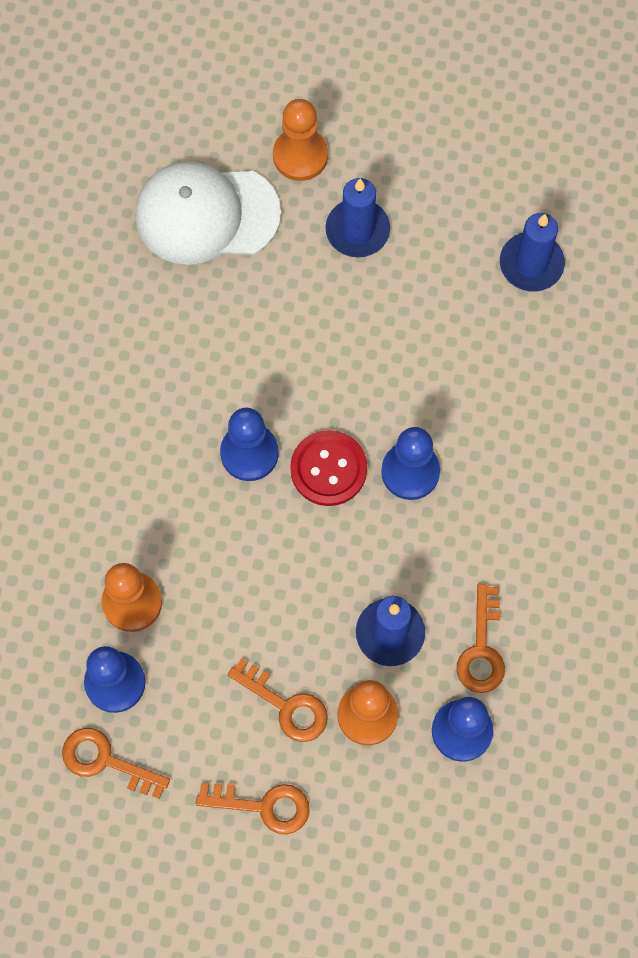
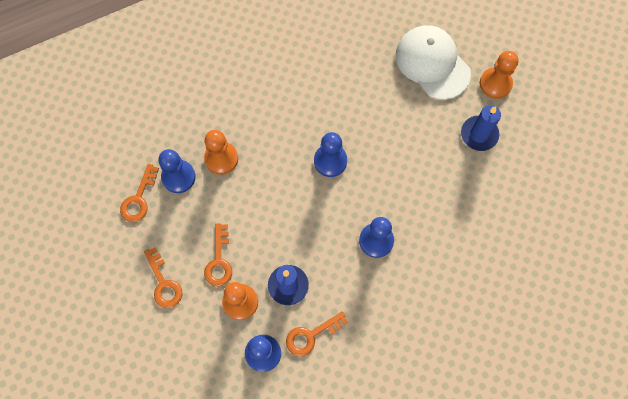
camera: 55 degrees right, 0 degrees up
orange key [62,728,170,799] -> orange key turned 150 degrees counterclockwise [120,164,159,222]
red button [290,430,367,506] -> none
blue candle [500,213,565,292] -> none

